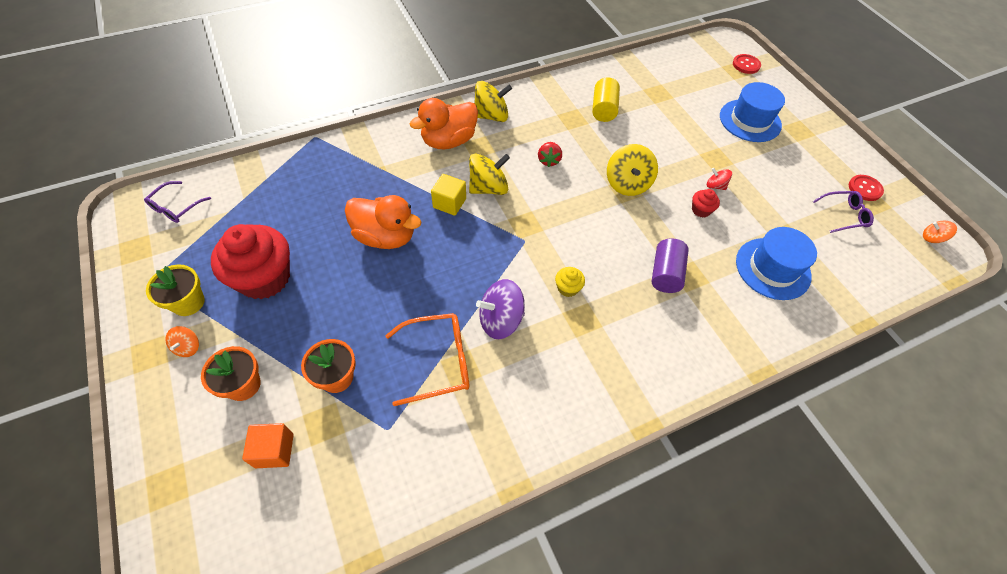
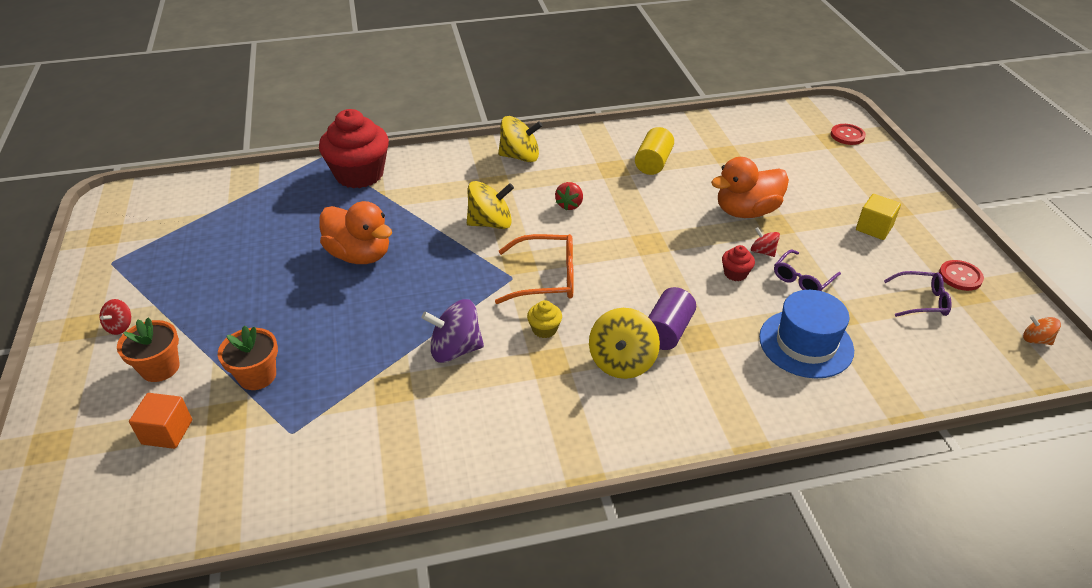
camera: 15 degrees right, 15 degrees down
purple glasses [144,181,211,223] -> purple glasses moved to [774,249,841,291]
yellow flower pot [146,265,205,316] -> none
orange spinning top [166,326,199,357] -> red spinning top [100,299,132,335]
red cupcake [211,224,290,299] -> red cupcake moved to [319,109,389,188]
orange glasses [385,313,469,406] -> orange glasses moved to [495,234,574,304]
orange duck [410,98,478,149] -> orange duck moved to [711,157,789,218]
yellow cube [431,174,466,216] -> yellow cube moved to [856,194,901,240]
yellow spinning top [607,144,658,196] -> yellow spinning top moved to [589,308,660,379]
blue hat [720,82,785,142] -> none

